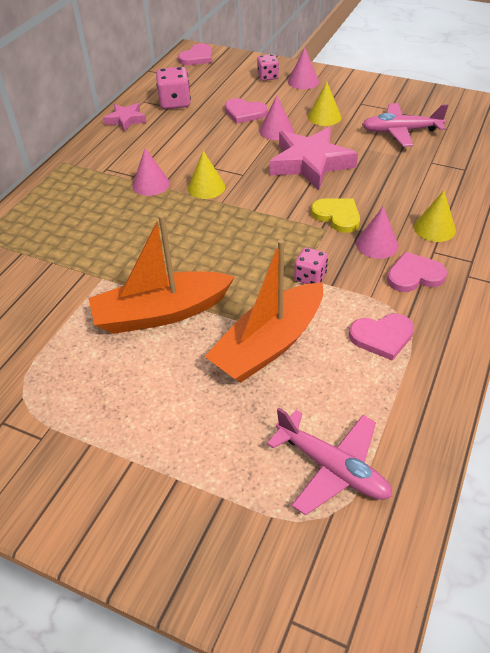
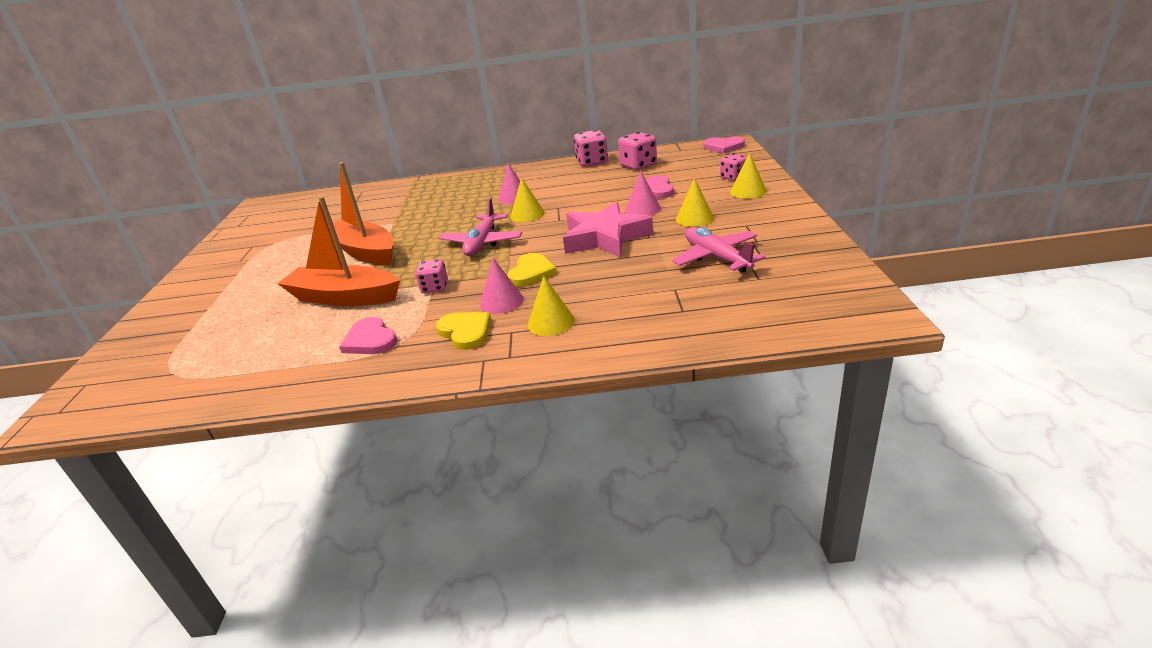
camera: 65 degrees right, 15 degrees down
pink star [103,103,147,132] -> pink dice [574,130,608,167]
pink plane [267,408,393,516] -> pink plane moved to [439,198,522,256]
pink cone [288,47,319,89] -> yellow cone [730,152,767,199]
pink heart [387,252,447,292] -> yellow heart [436,312,491,350]

